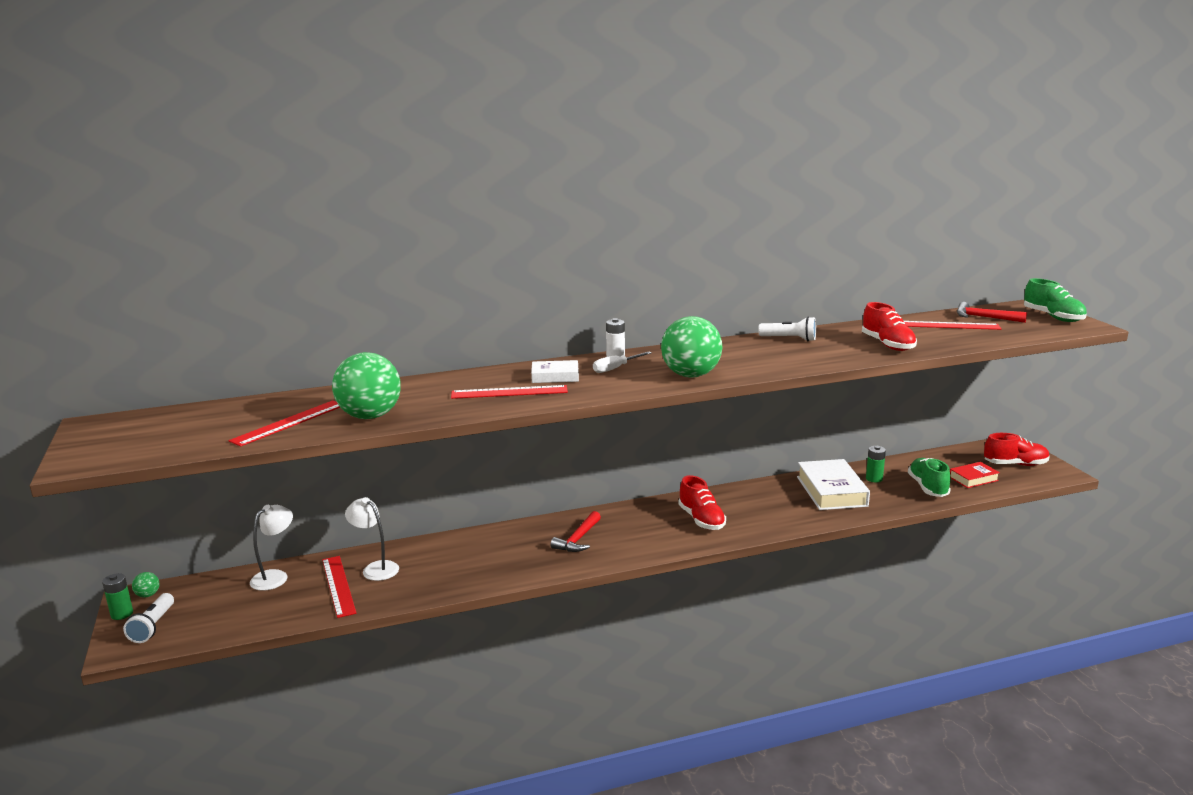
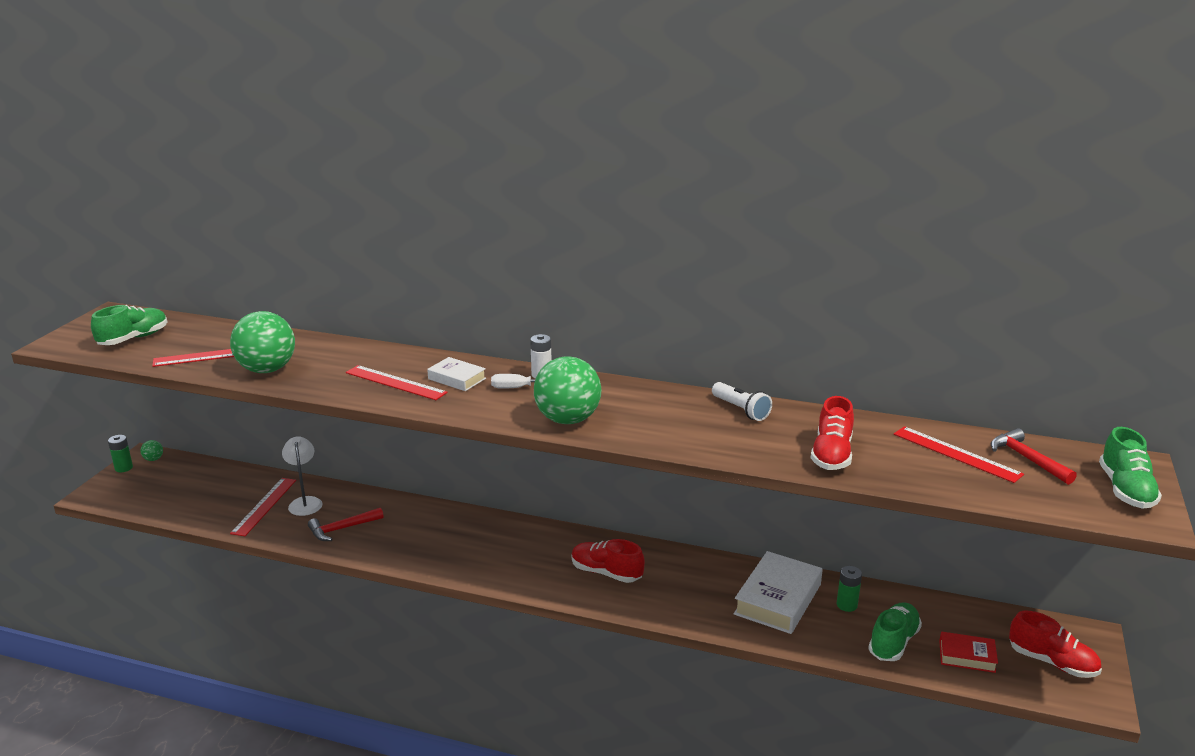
camera: 35 degrees right, 5 degrees up
white flashlight [123,593,174,643] -> none
white lamp [250,505,293,591] -> none
red hammer [551,511,601,552] -> red hammer moved to [308,508,384,541]
red shoe [679,475,726,530] -> red shoe turned 105 degrees clockwise [572,539,645,583]
none -> green shoe [91,305,167,345]

